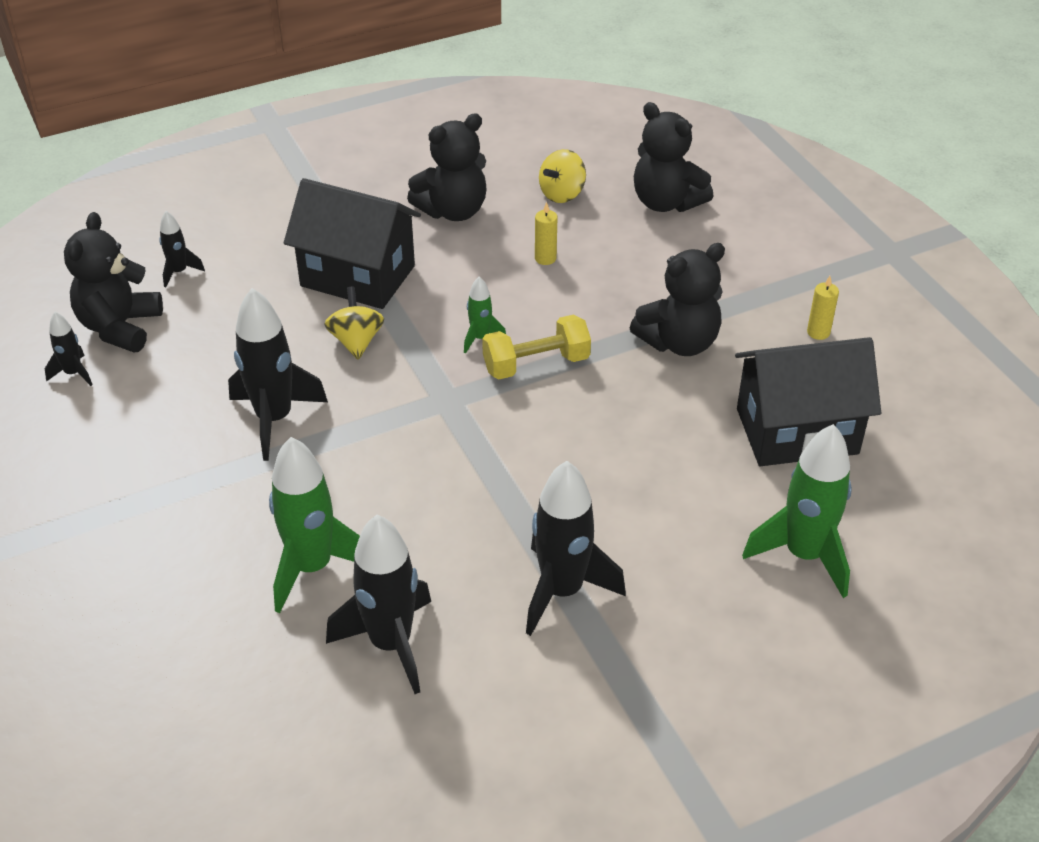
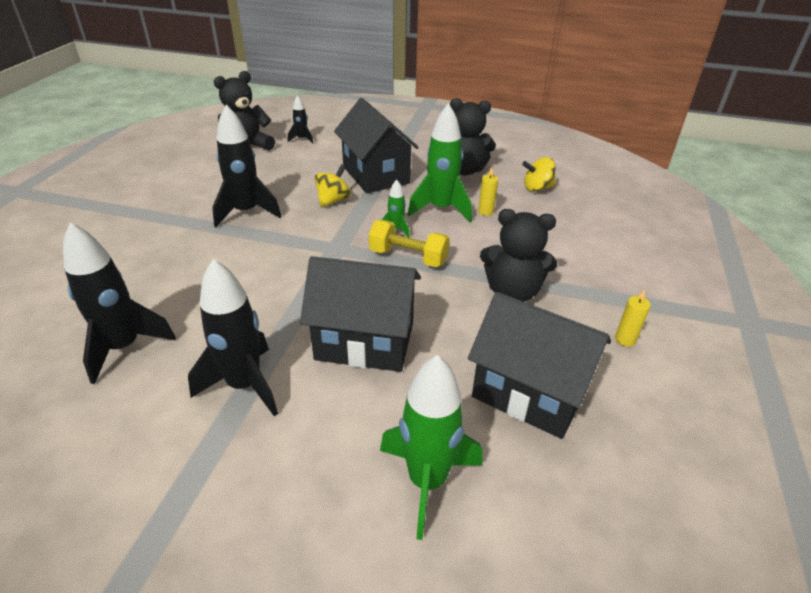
camera: 40 degrees right, 5 degrees down
black rocket [45,312,93,386] -> none
green rocket [269,437,360,613] -> green rocket moved to [408,103,472,222]
black teddy bear [634,102,713,212] -> none
none -> black house [300,256,421,372]

